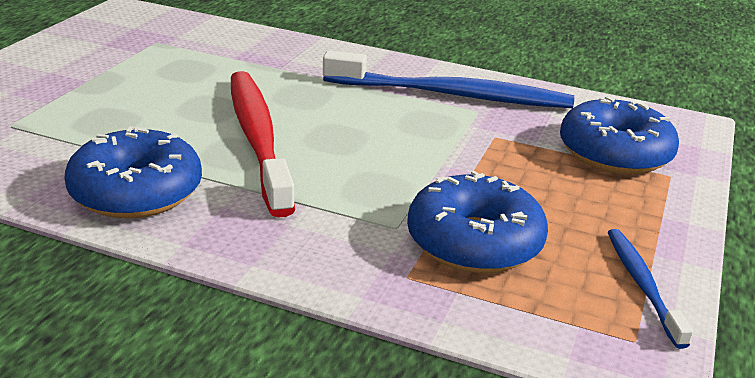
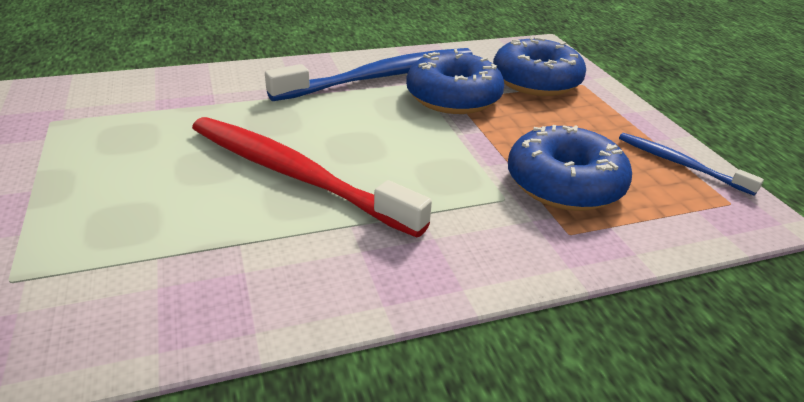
camera: 40 degrees left, 5 degrees up
blue donut [64,126,202,218] -> blue donut moved to [406,49,504,114]

